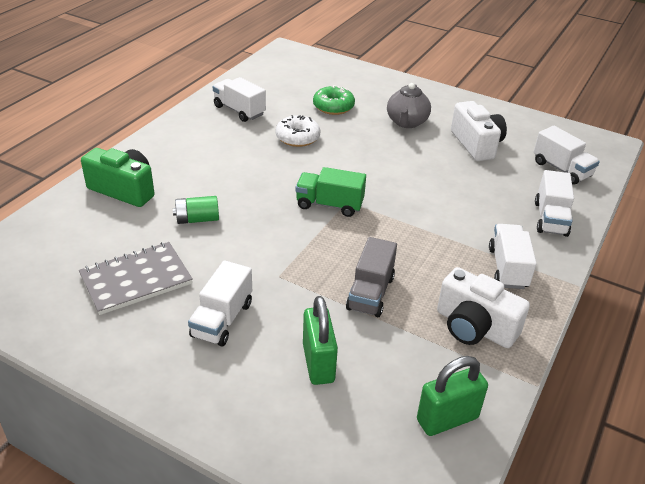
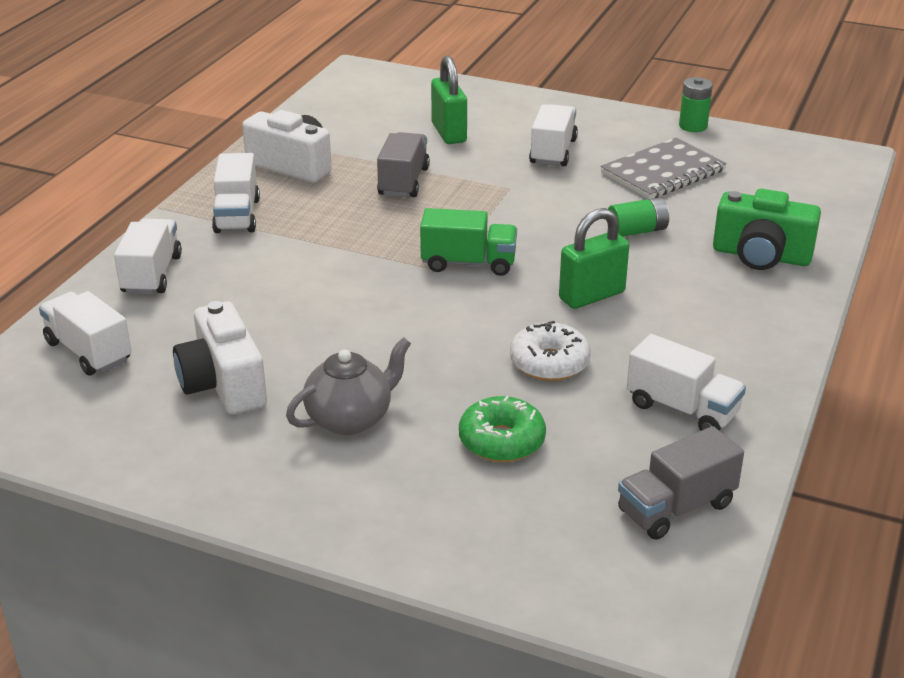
camera: 175 degrees right, 5 degrees down
grey teapot [387,83,431,128] -> grey teapot turned 45 degrees clockwise [286,337,411,435]
green padlock [417,356,488,436] -> green padlock moved to [559,208,629,309]
none -> grey truck [618,426,744,540]
none -> green battery [679,77,713,132]

